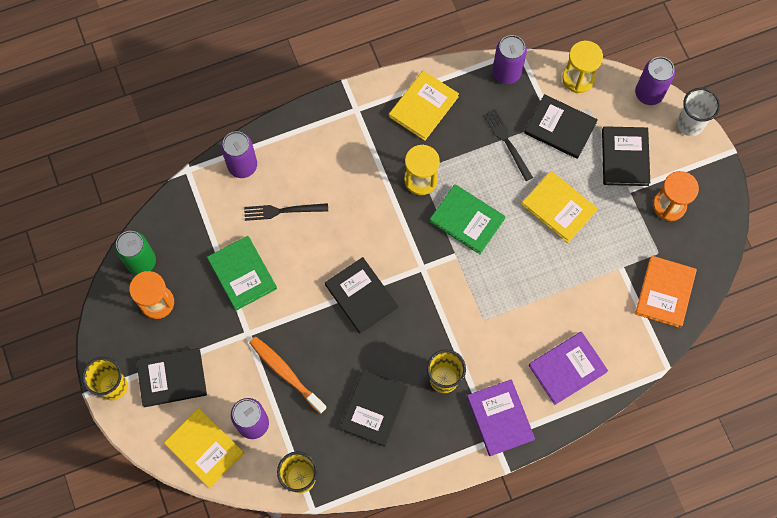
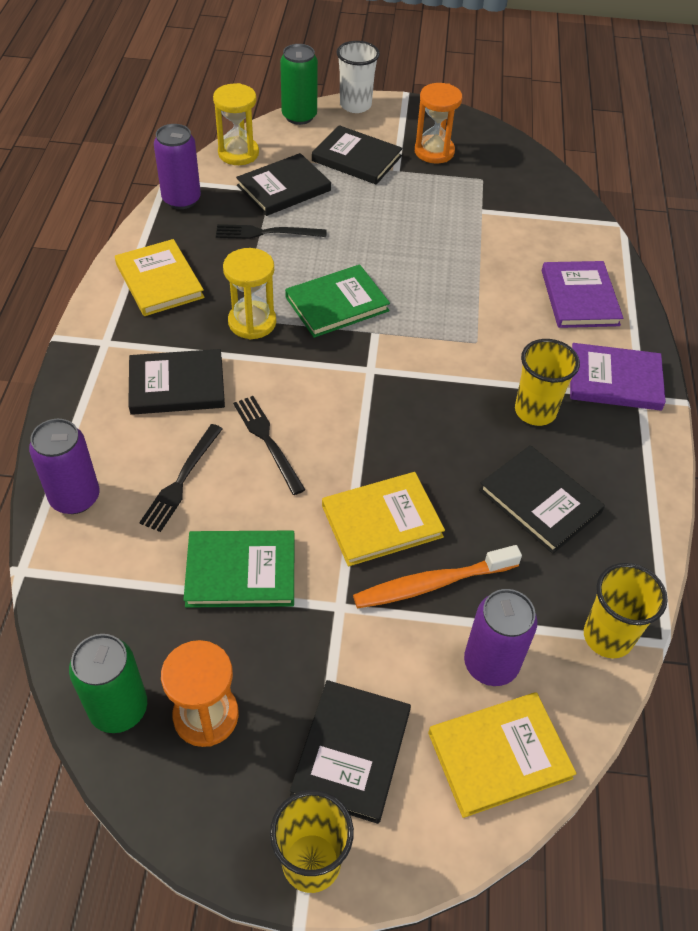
camera: 65 degrees left, 20 degrees down
black book [325,257,398,334] -> black book moved to [128,349,225,415]
yellow book [521,171,598,243] -> yellow book moved to [322,472,445,567]
purple can [635,57,675,105] -> green can [280,44,318,125]
orange book [635,256,697,328] -> none
none -> black fork [233,396,306,495]

